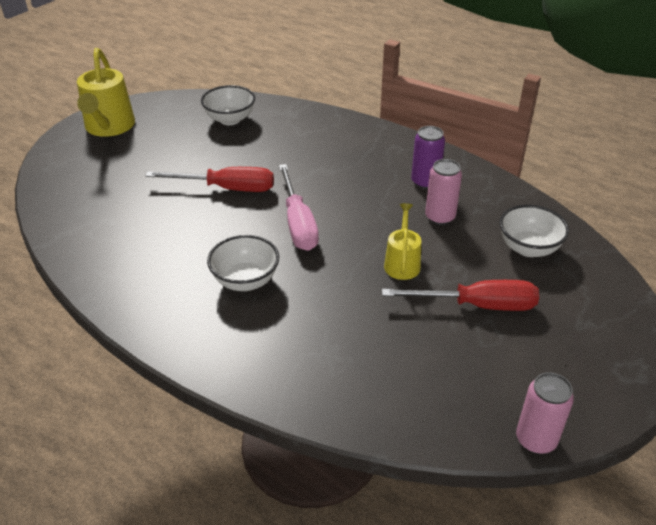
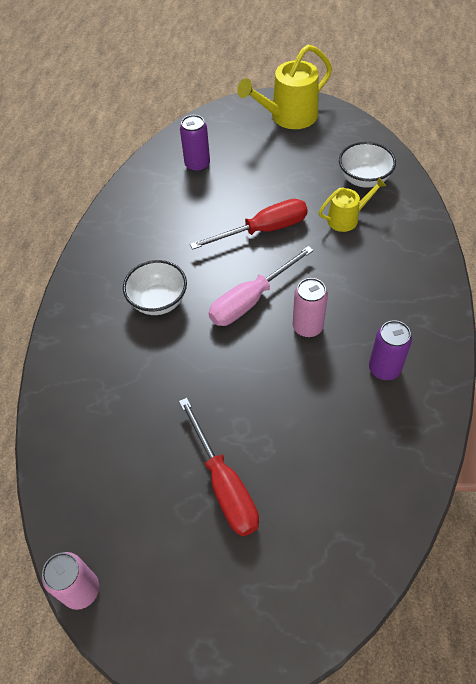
camera: 65 degrees right, 15 degrees up
red screwdriver [145,167,274,192] -> red screwdriver turned 90 degrees counterclockwise [190,199,308,250]
yellow watering can [384,203,421,280] -> yellow watering can moved to [319,177,386,232]
pink can [425,159,462,225] -> pink can moved to [293,278,328,337]
white bowl [499,205,569,257] -> none
none -> purple can [180,115,210,172]

